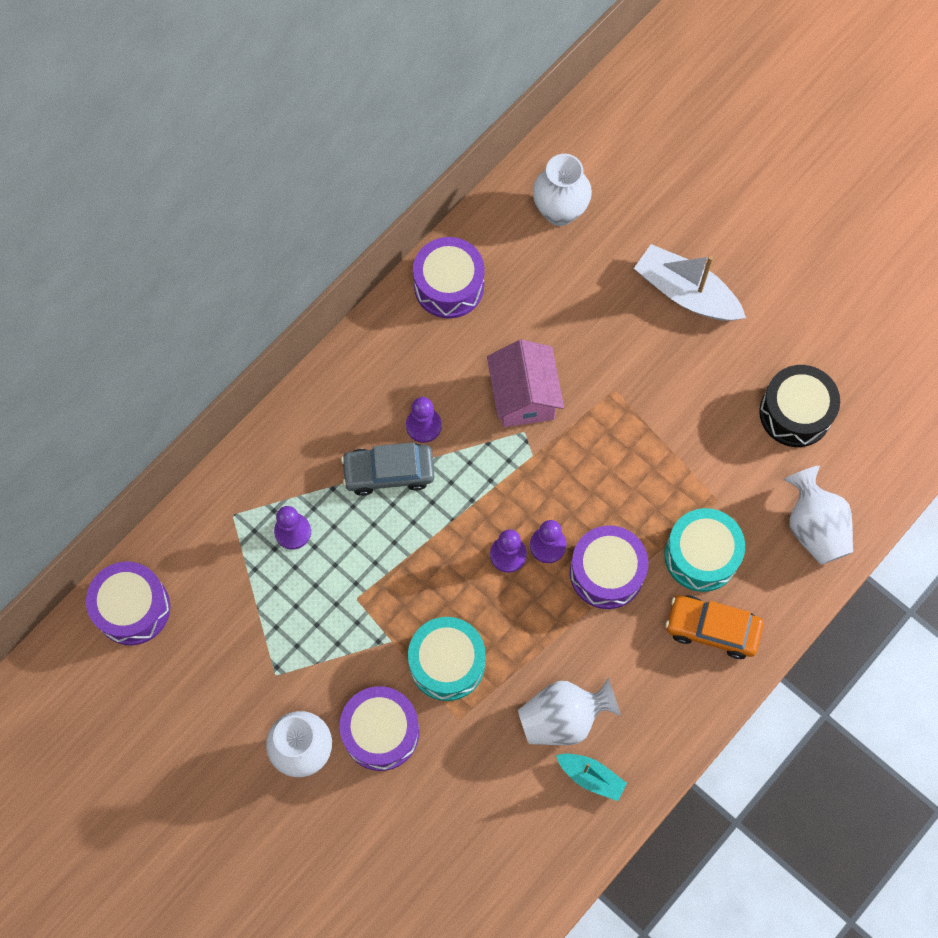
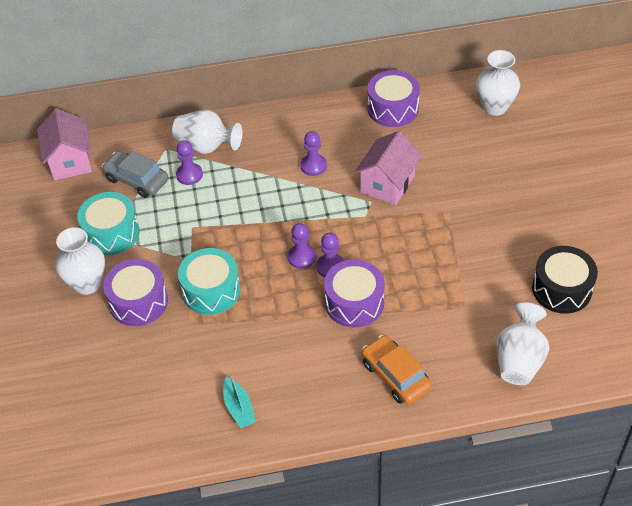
camera: 40 degrees right, 20 degrees down
purple drum [86,562,170,645] -> pink house [37,108,92,180]
grey car [341,442,434,496] -> grey car moved to [102,151,169,198]
white vase [518,678,621,745] -> white vase moved to [172,110,242,154]
white boat [634,244,746,321] -> none
turquoise drum [664,508,745,592] -> turquoise drum moved to [77,192,139,255]

